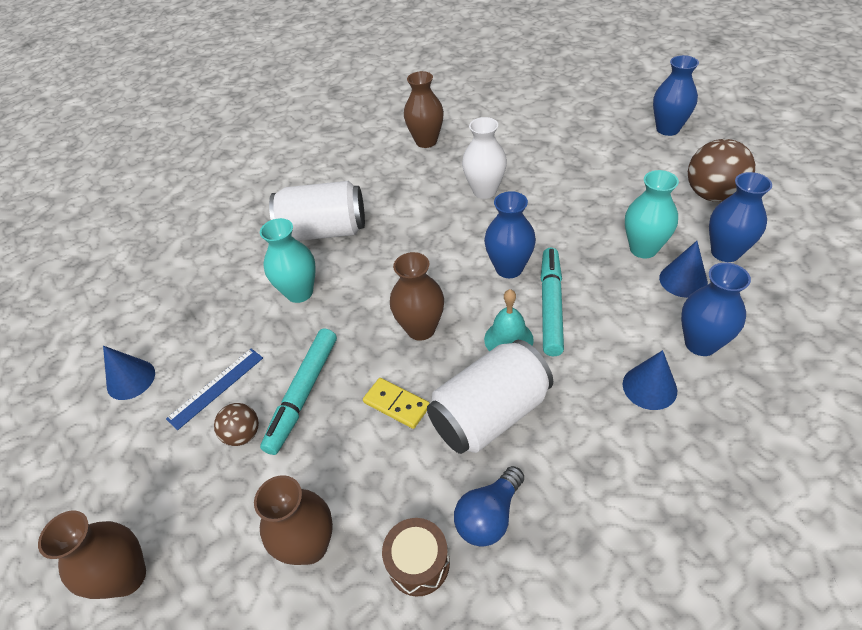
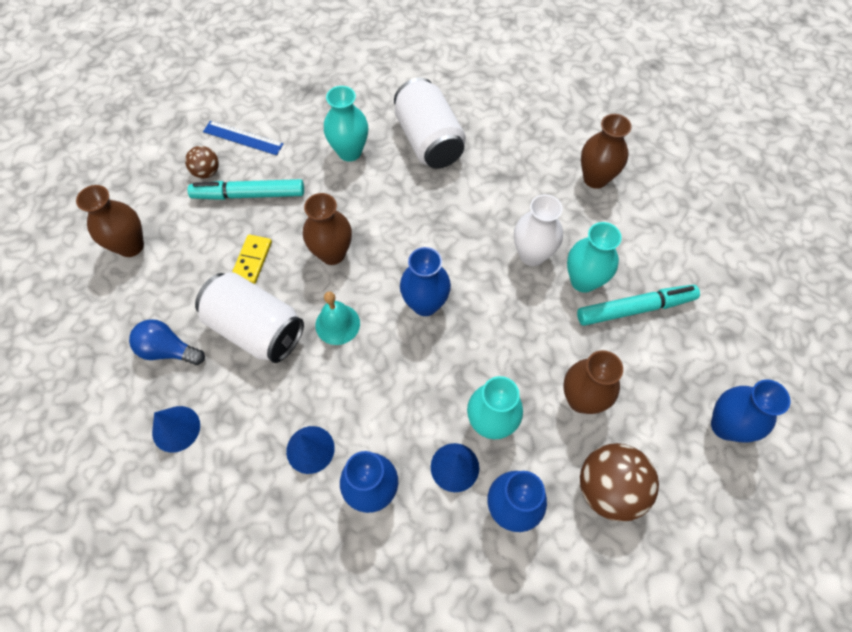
camera: 65 degrees right, 15 degrees up
brown vase [38,511,146,599] -> brown vase moved to [563,350,623,414]
blue cone [103,346,155,400] -> blue cone moved to [152,406,200,453]
brown drum [382,518,450,597] -> none
turquoise marker [541,248,564,356] -> turquoise marker moved to [577,285,700,326]
none -> turquoise vase [567,222,622,293]

